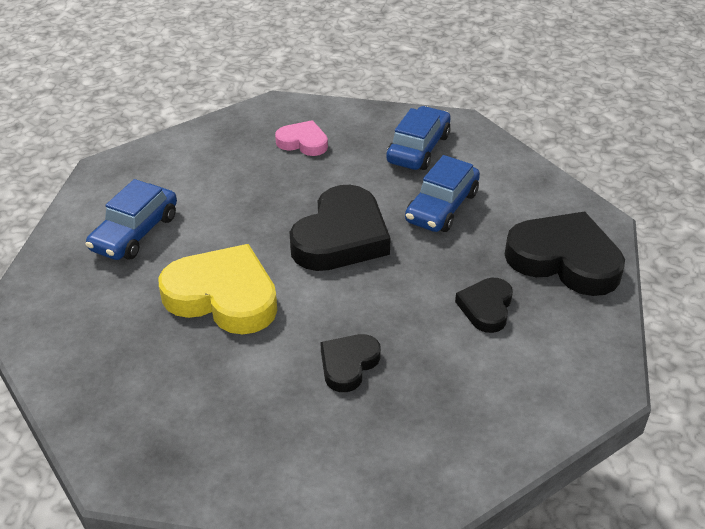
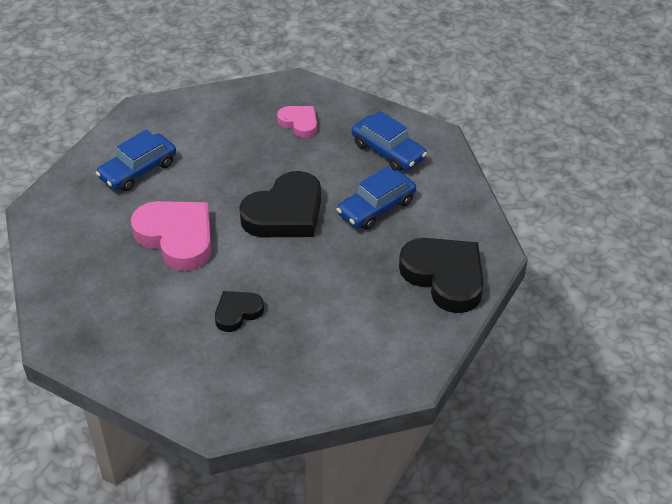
camera: 20 degrees right, 5 degrees up
yellow heart [158,244,277,334] -> pink heart [131,201,211,271]
blue car [386,106,451,170] -> blue car turned 90 degrees clockwise [352,111,427,171]
black heart [455,278,513,333] -> none

